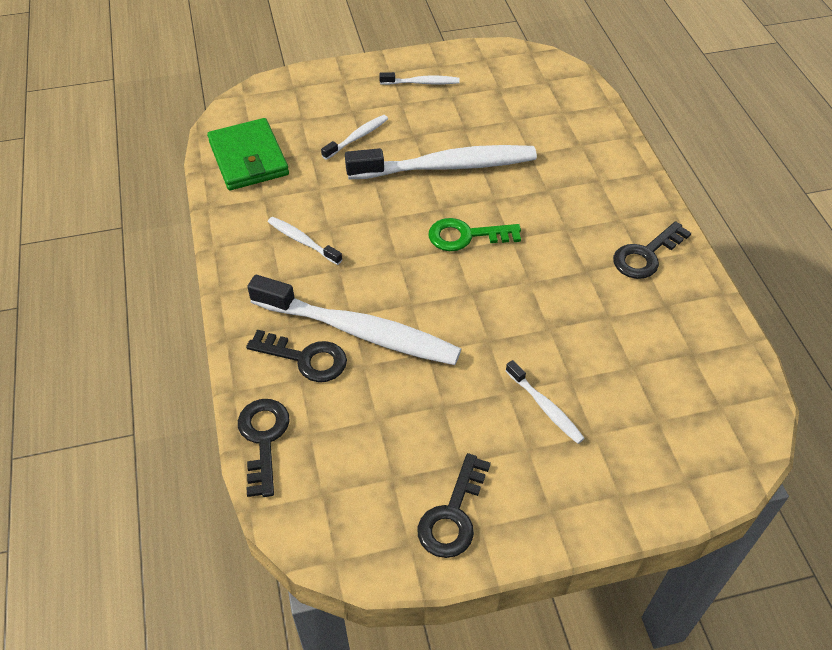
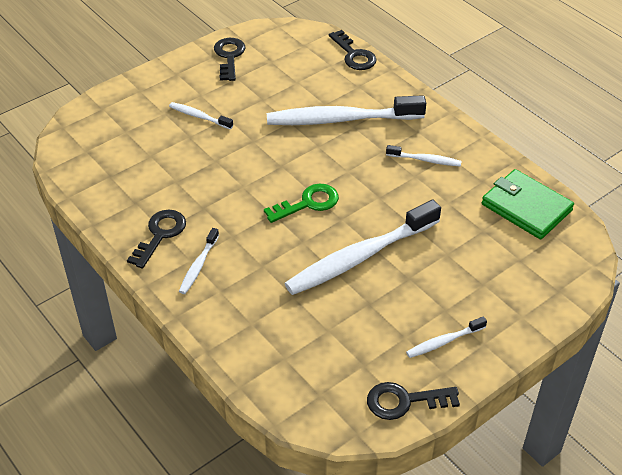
camera: 155 degrees right, 5 degrees down
black key [246,329,347,382] -> black key moved to [367,382,460,420]
white toothbrush [321,115,388,160] -> white toothbrush moved to [179,228,219,294]

